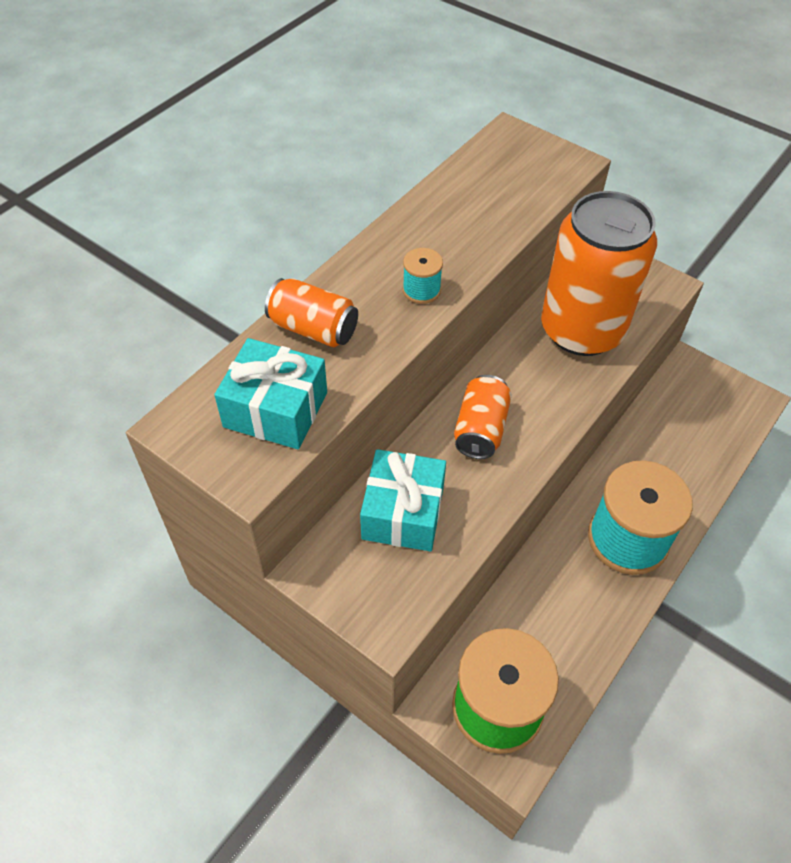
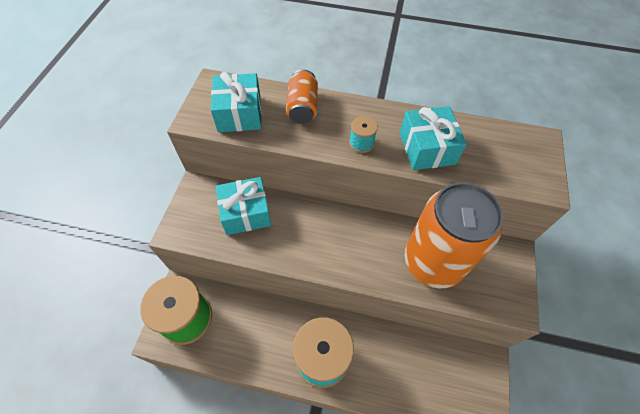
camera: 65 degrees right, 5 degrees up
orange can [454,375,512,459] -> none
none -> turquoise gift [400,106,467,170]

